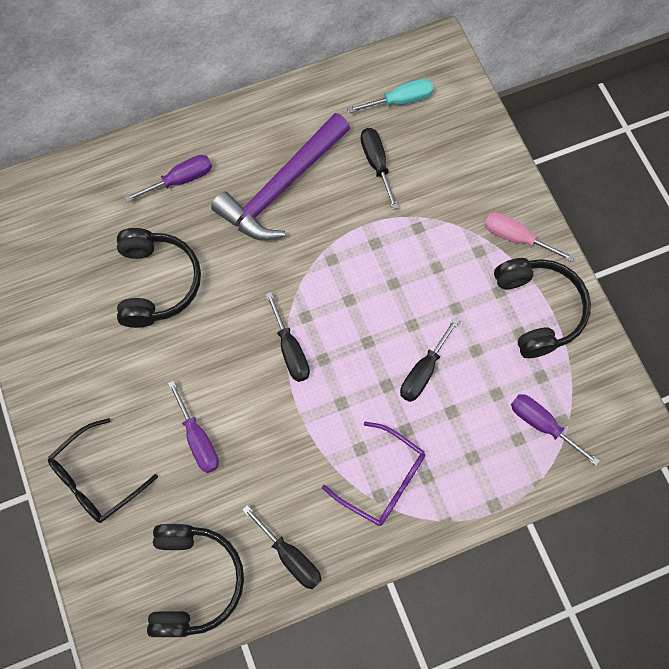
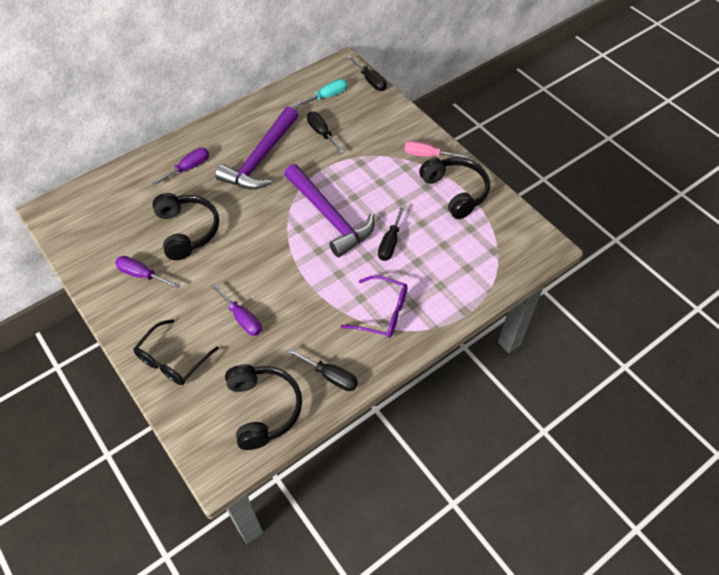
camera: 15 degrees left, 15 degrees down
black screwdriver [266,292,310,382] -> black screwdriver moved to [347,55,387,91]
purple screwdriver [511,394,600,466] -> purple screwdriver moved to [115,256,180,288]
none -> purple hammer [284,164,375,257]

